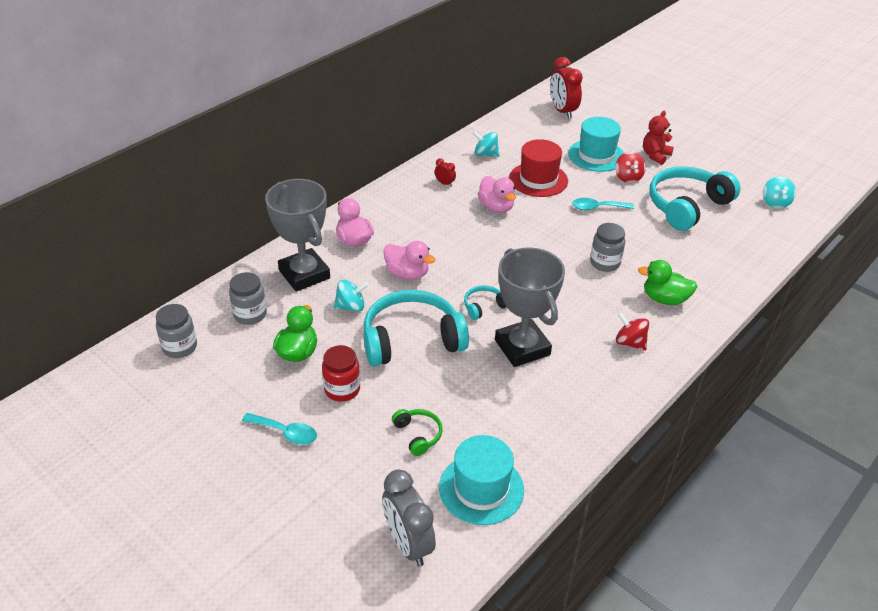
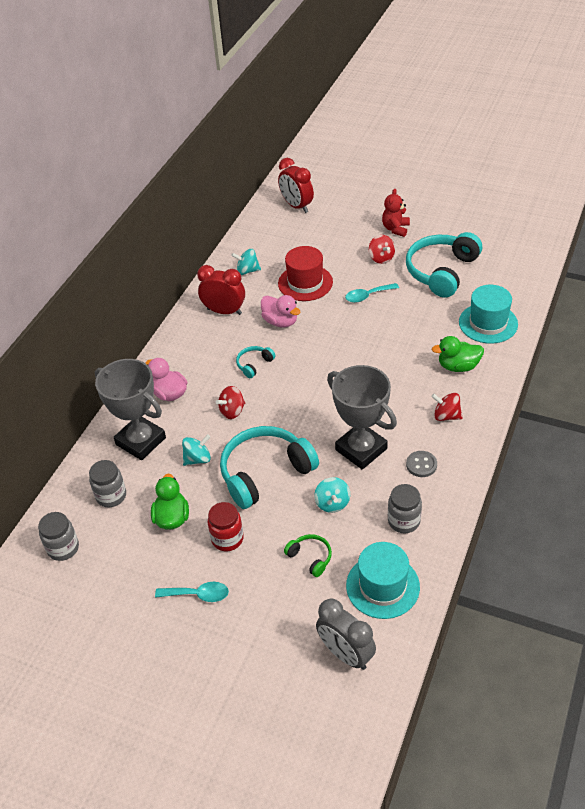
camera: 15 degrees left, 5 degrees up
pink duck [383,241,436,280] -> red spinning top [216,386,245,419]
red clock [435,158,456,187] -> red clock [197,265,245,315], size x2.18
turquoise headphones [464,285,507,320] -> turquoise headphones moved to [236,346,276,378]
turquoise hat [568,117,624,172] -> turquoise hat moved to [459,285,518,344]
grey jar [590,223,625,272] -> grey jar moved to [388,484,422,533]
turquoise spinning top [763,176,796,209] -> turquoise spinning top moved to [314,477,350,513]
none -> grey button [406,451,437,477]

